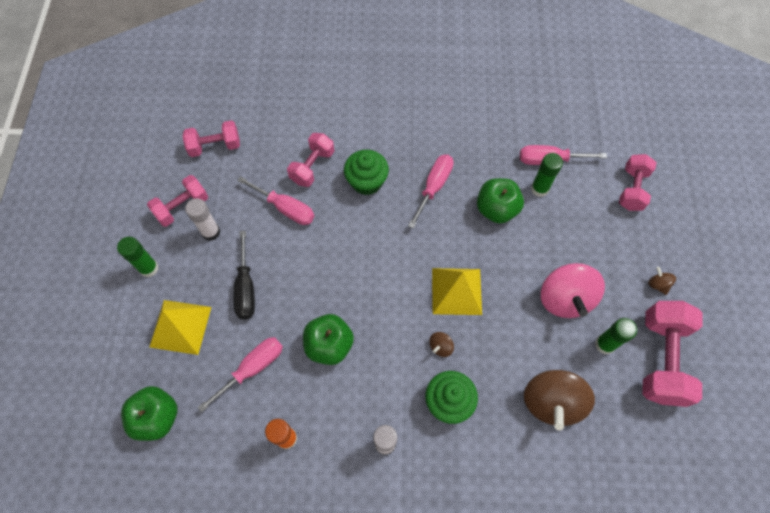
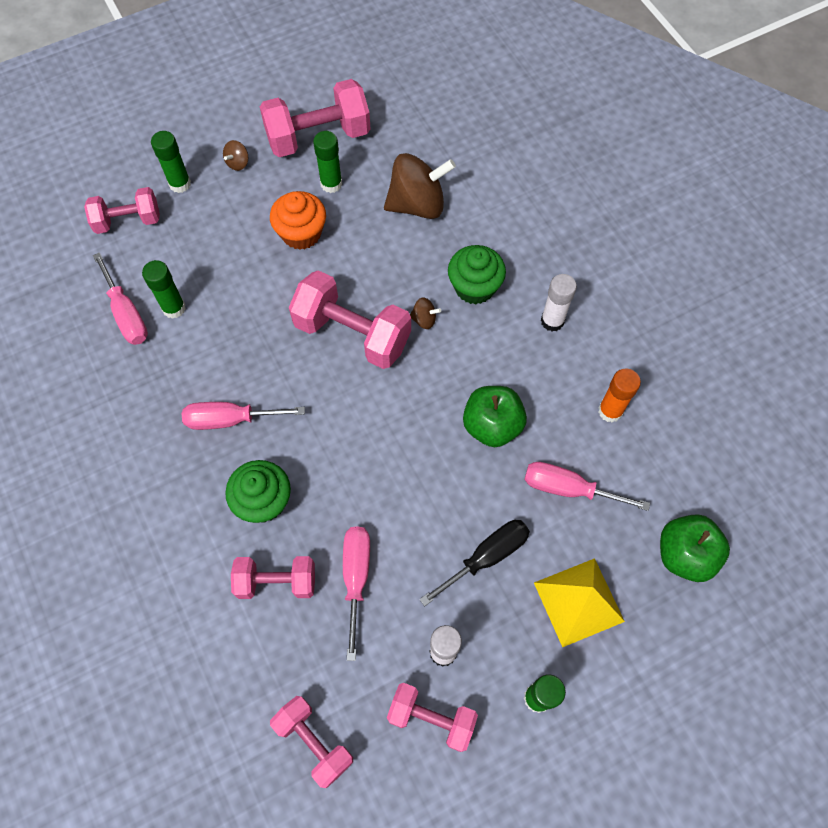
camera: 120 degrees left, 0 degrees up
yellow pyramid [432,268,482,315] -> pink dumbbell [289,270,411,369]
green apple [477,178,524,224] -> none
pink spinning top [541,263,605,318] -> orange cupcake [270,191,326,250]
none -> green glue stick [151,131,191,193]

